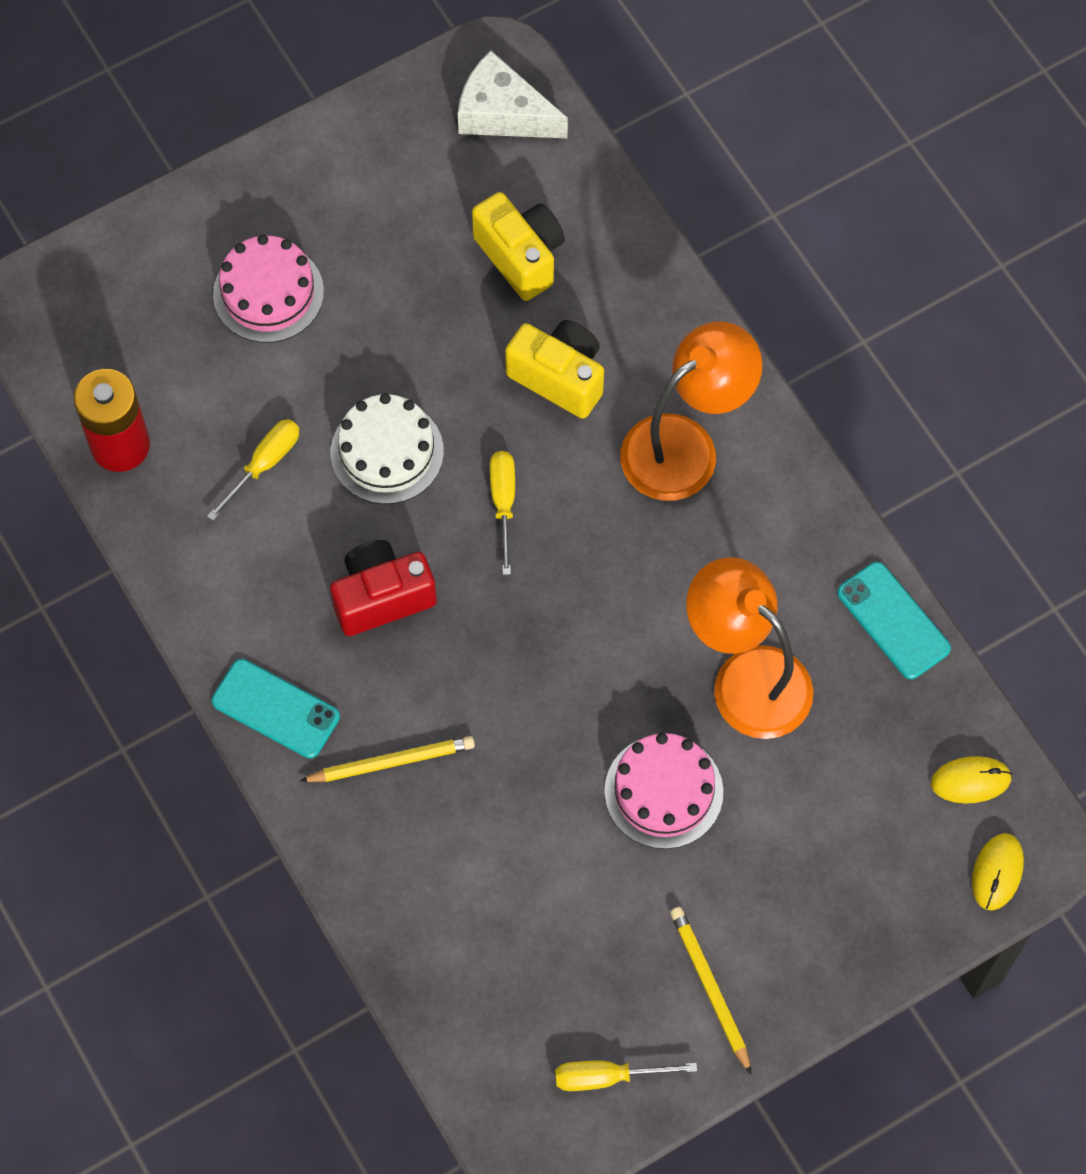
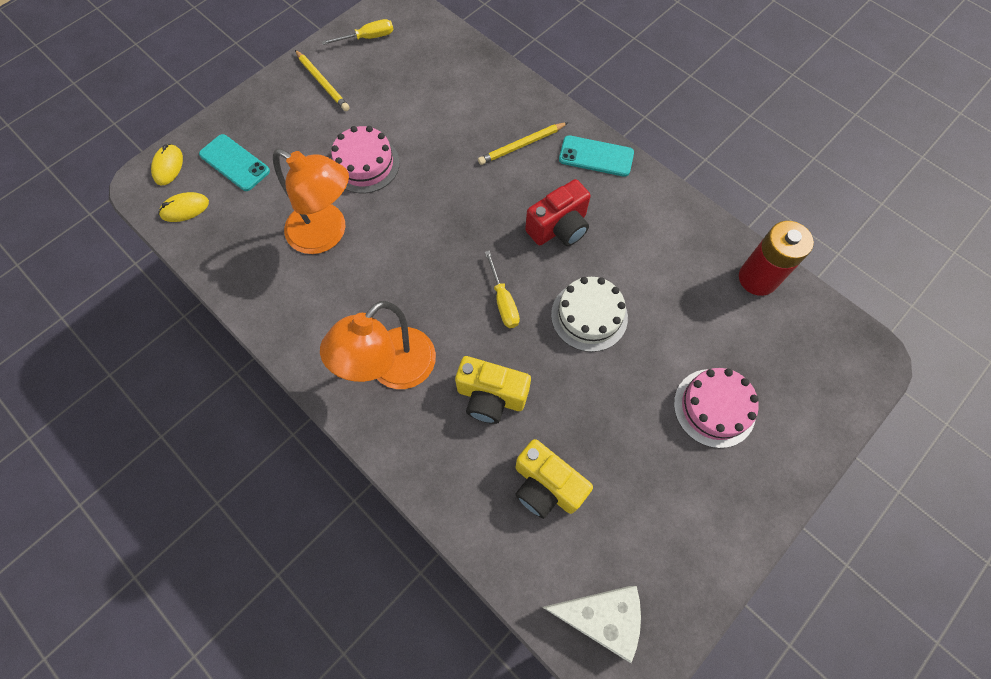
camera: 165 degrees right, 0 degrees up
yellow screwdriver [207,419,300,521] -> none
turquoise phone [837,562,951,679] -> turquoise phone moved to [199,134,270,191]

